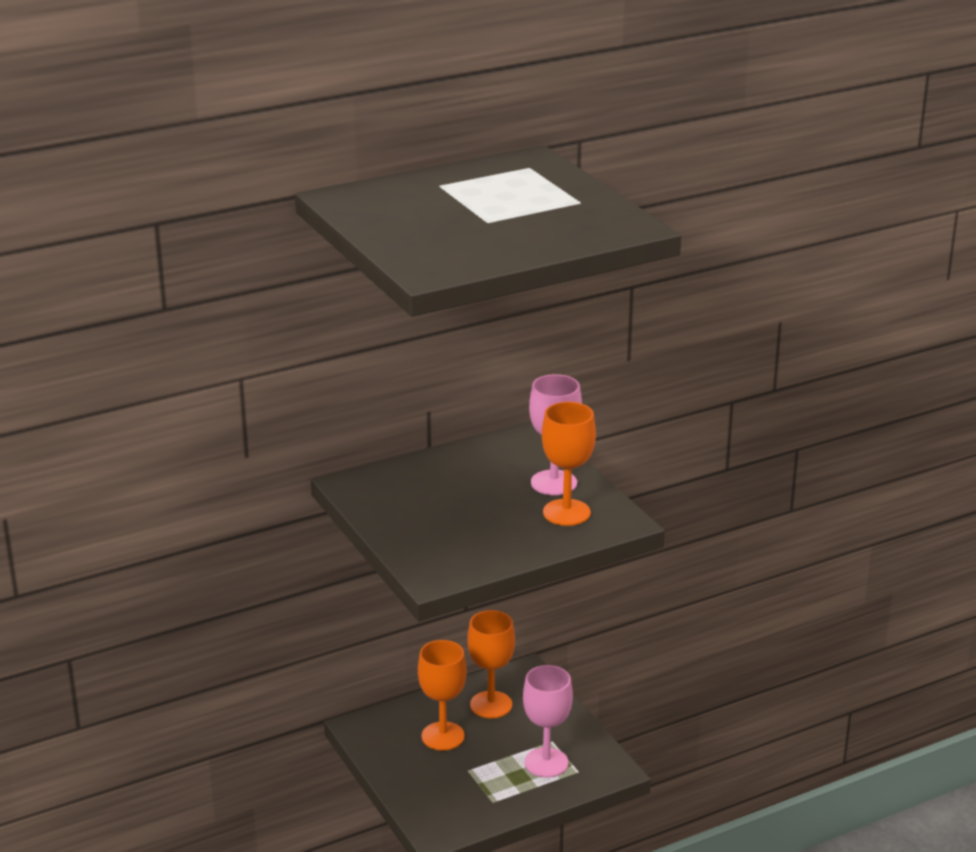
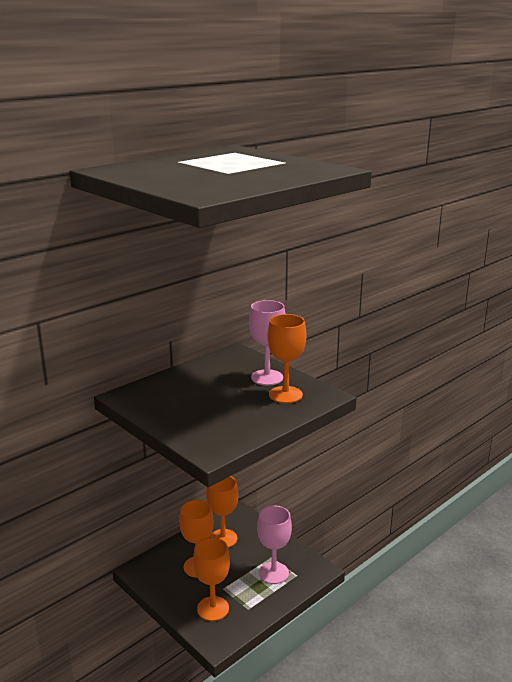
camera: 15 degrees left, 5 degrees down
none -> orange goblet [193,538,230,621]

